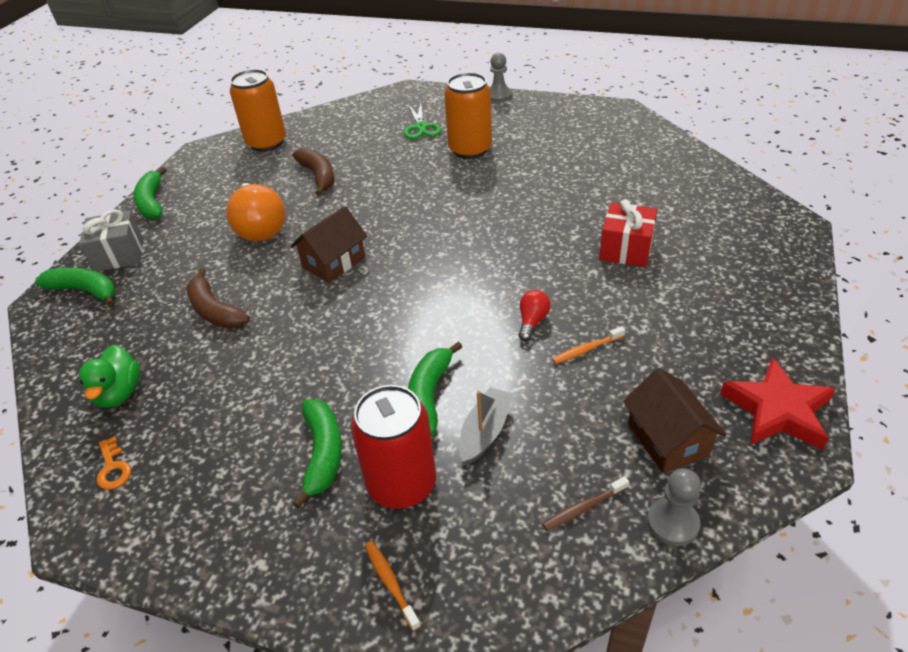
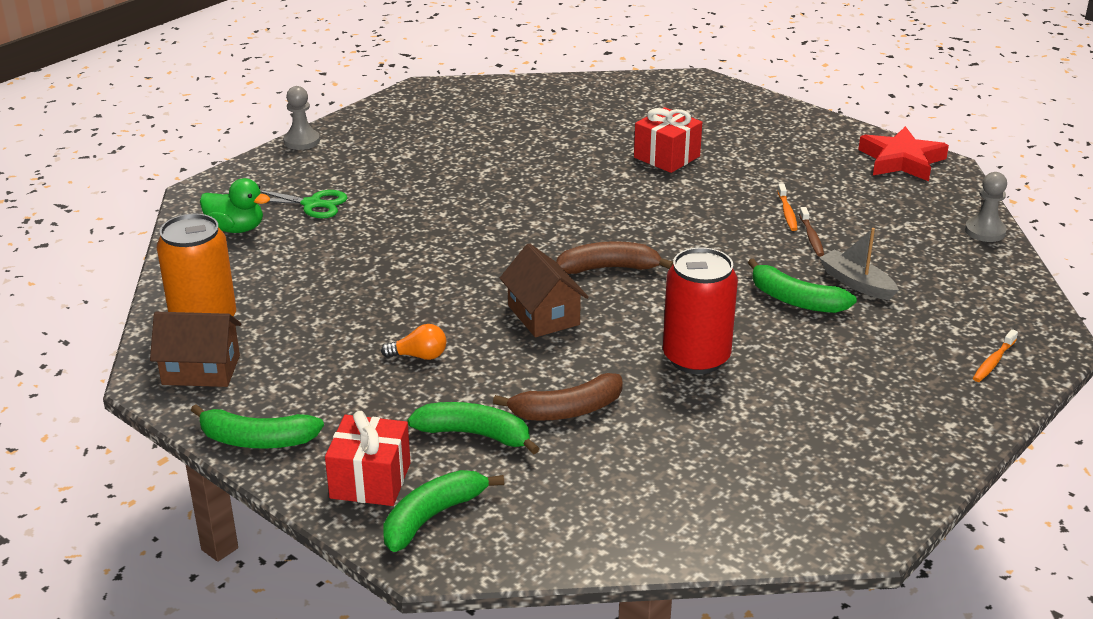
camera: 70 degrees left, 10 degrees down
grey gift [79,209,143,272] -> red gift [325,411,411,506]
green duck [79,345,140,408] -> green duck moved to [200,178,270,233]
orange key [97,436,131,490] -> none
orange light bulb [226,183,285,241] -> orange light bulb [381,324,446,360], size x0.47
brown banana [292,148,334,196] -> brown banana moved to [556,241,673,274]
green banana [292,399,342,509] -> green banana moved to [407,402,540,455]
red can [351,385,436,509] -> red can moved to [663,247,738,374]
orange toothbrush [365,541,421,631] -> orange toothbrush turned 45 degrees counterclockwise [973,329,1018,382]
orange can [444,72,492,159] -> none
red light bulb [519,290,551,341] -> none
brown toothbrush [543,476,629,531] -> brown toothbrush moved to [799,207,824,257]
brown house [623,368,726,473] -> brown house moved to [150,312,242,387]

